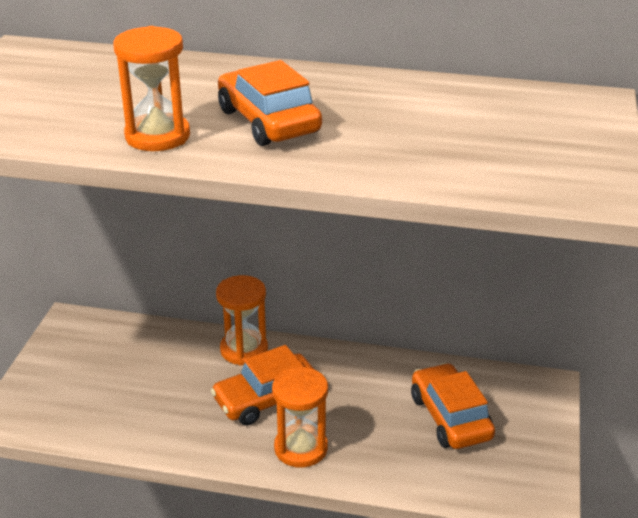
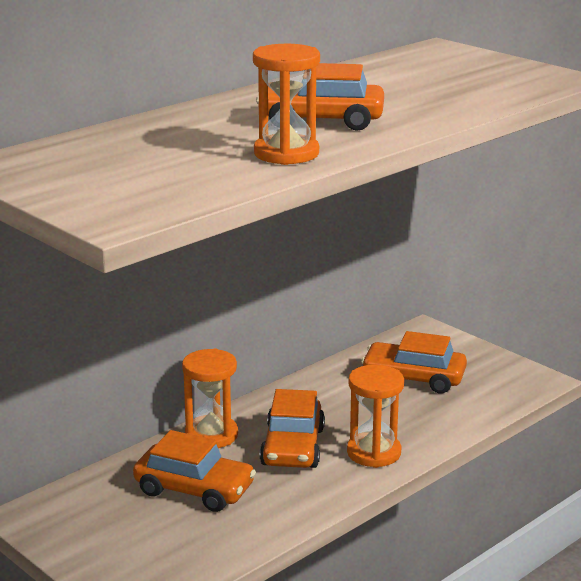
camera: 55 degrees left, 10 degrees down
none -> orange car [133,430,256,512]

